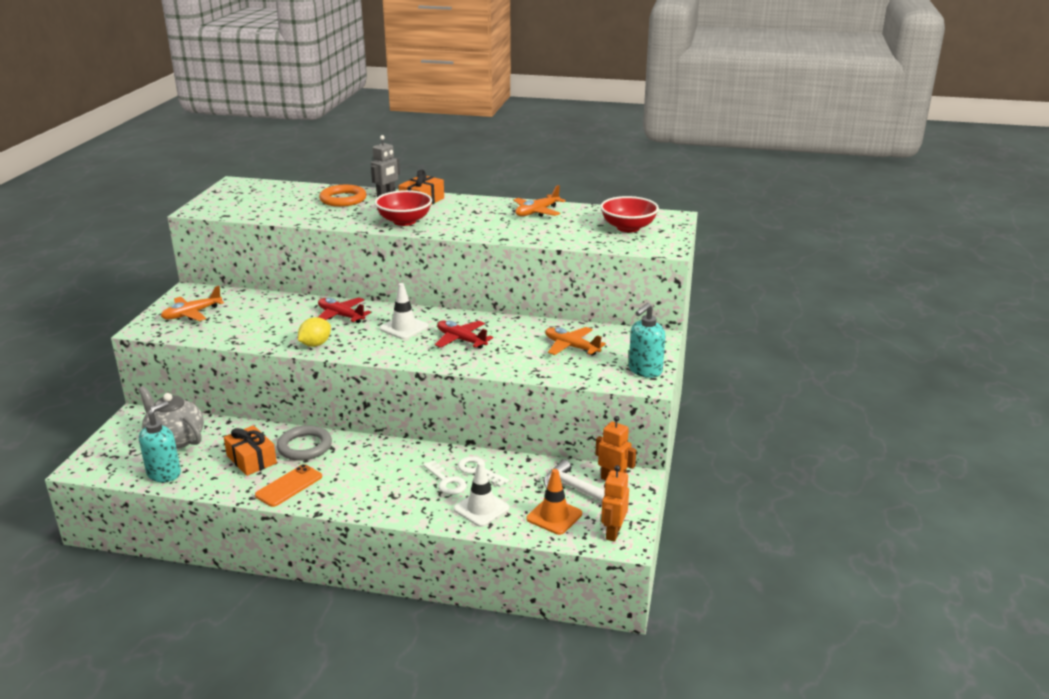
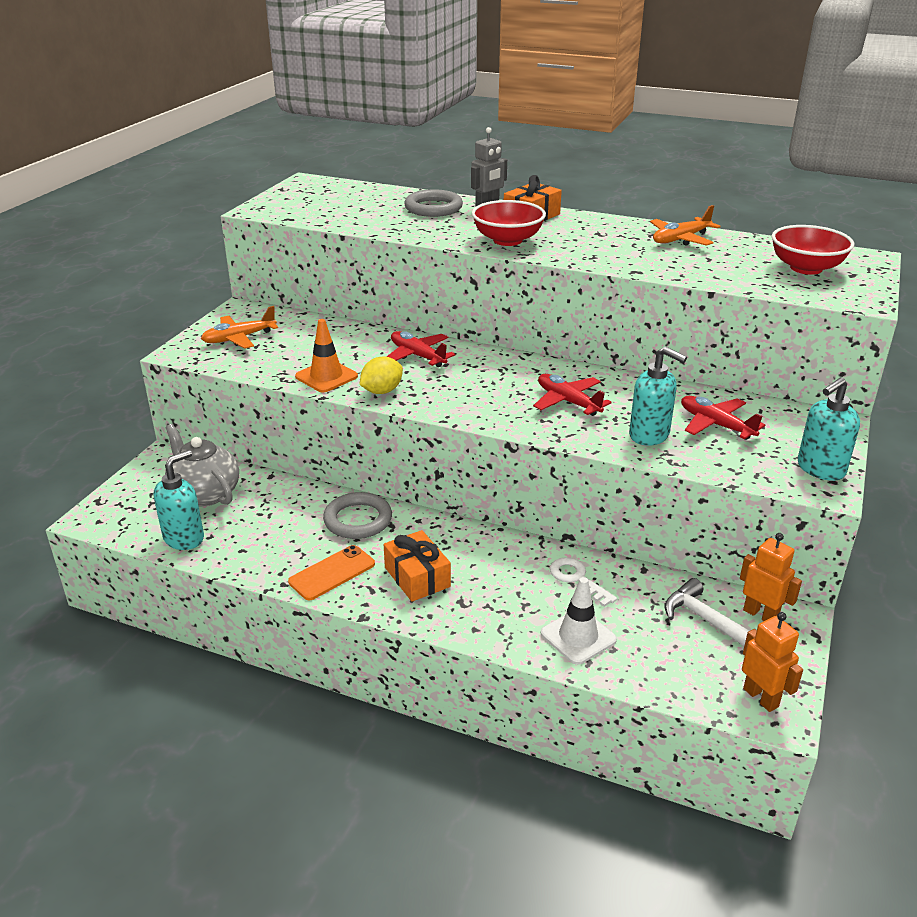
camera: 10 degrees right, 5 degrees up
orange gift [224,425,277,476] -> orange gift moved to [384,530,451,602]
orange ring [319,185,367,207] -> grey ring [404,189,463,217]
white traffic cone [379,283,429,340] -> none
white key [423,460,467,495] -> none
orange traffic cone [527,469,582,535] -> orange traffic cone moved to [295,319,358,393]
orange plane [545,327,606,356] -> red plane [681,396,765,440]
orange robot [601,465,629,542] -> orange robot turned 120 degrees clockwise [742,612,803,712]
none -> turquoise soap dispenser [629,346,687,446]

